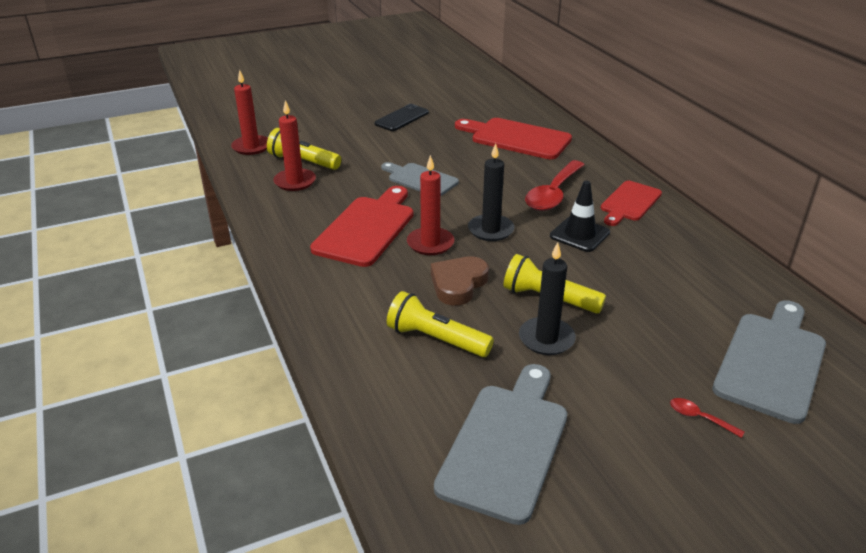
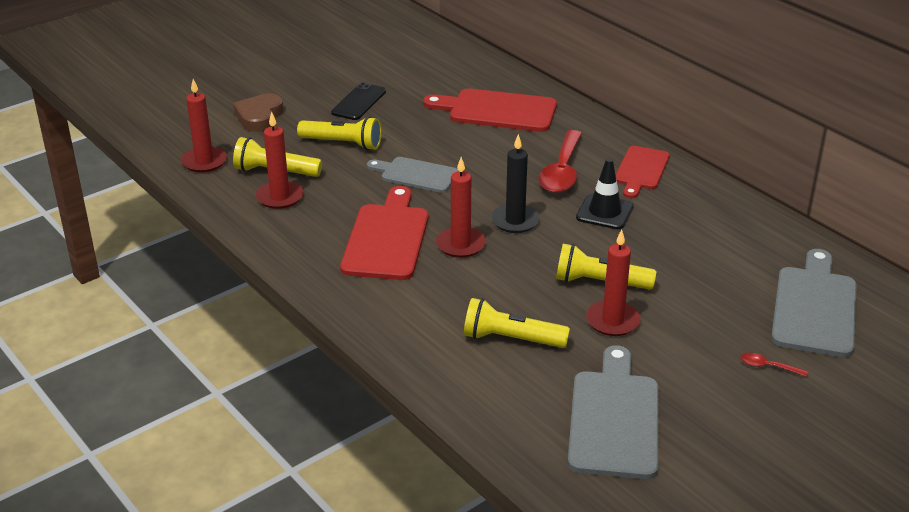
camera: 15 degrees left, 0 degrees up
brown heart [431,256,489,306] -> brown heart moved to [233,93,284,132]
black candle [519,242,576,355] -> red candle [586,229,641,336]
none -> yellow flashlight [297,116,382,150]

